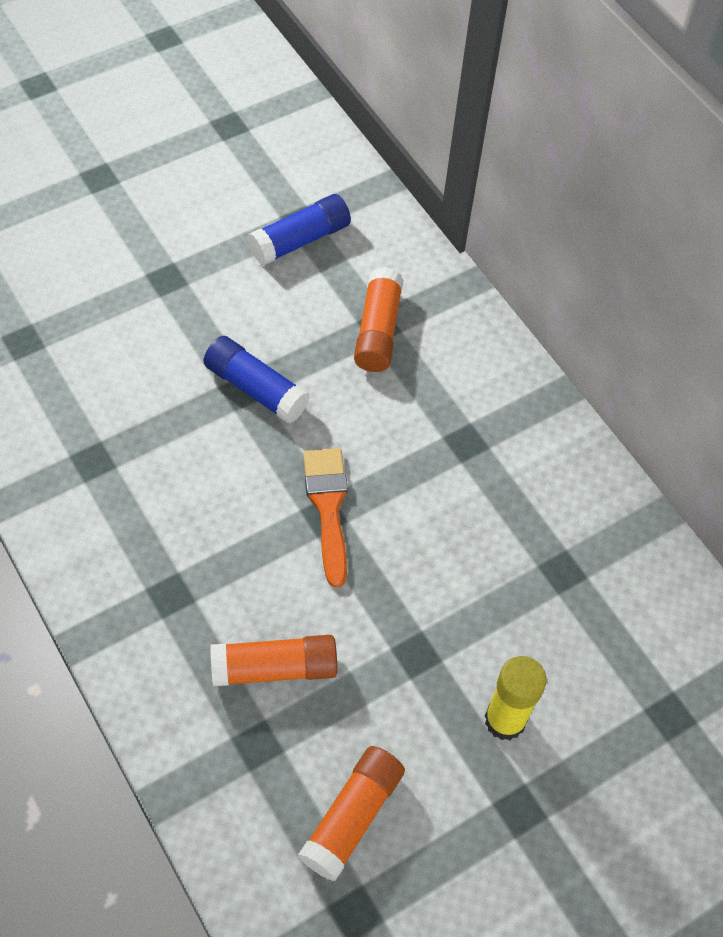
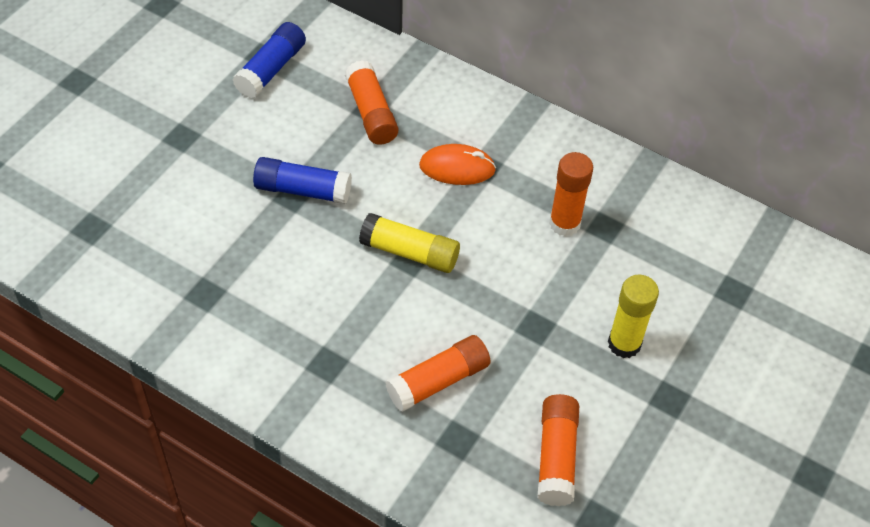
camera: 25 degrees left, 5 degrees down
orange brush [303,448,348,588] -> yellow glue stick [359,213,460,273]
none -> orange mouse [419,144,496,185]
none -> orange glue stick [549,152,593,236]

